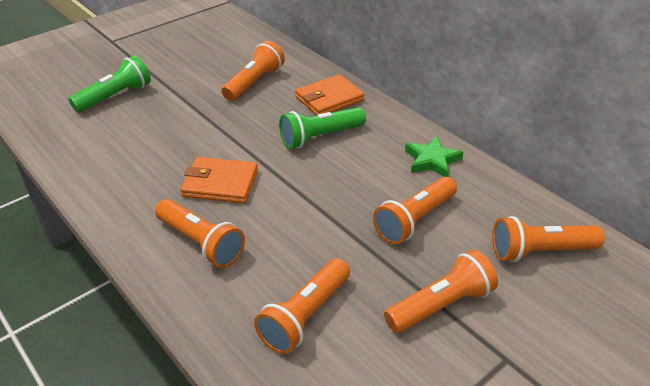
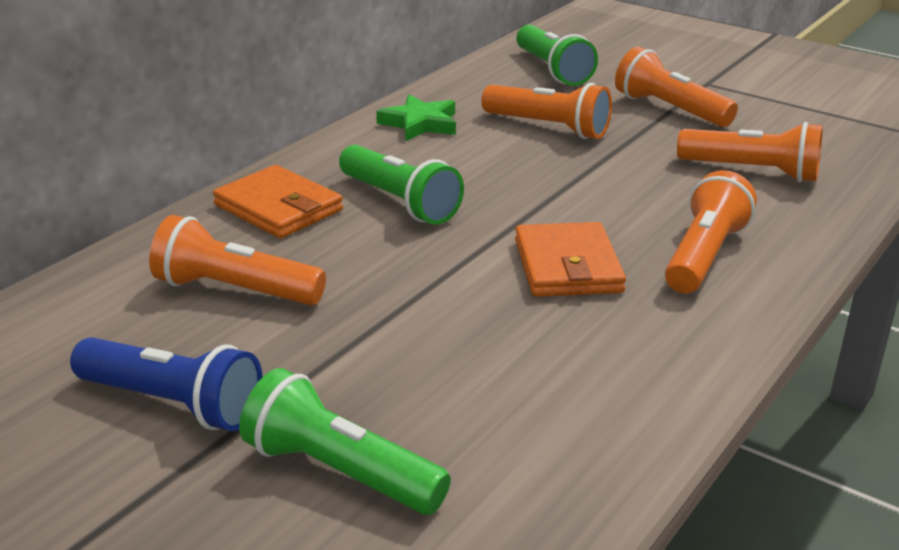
camera: 105 degrees left, 10 degrees down
orange flashlight [492,216,605,262] -> green flashlight [516,25,598,86]
none -> blue flashlight [70,337,263,431]

